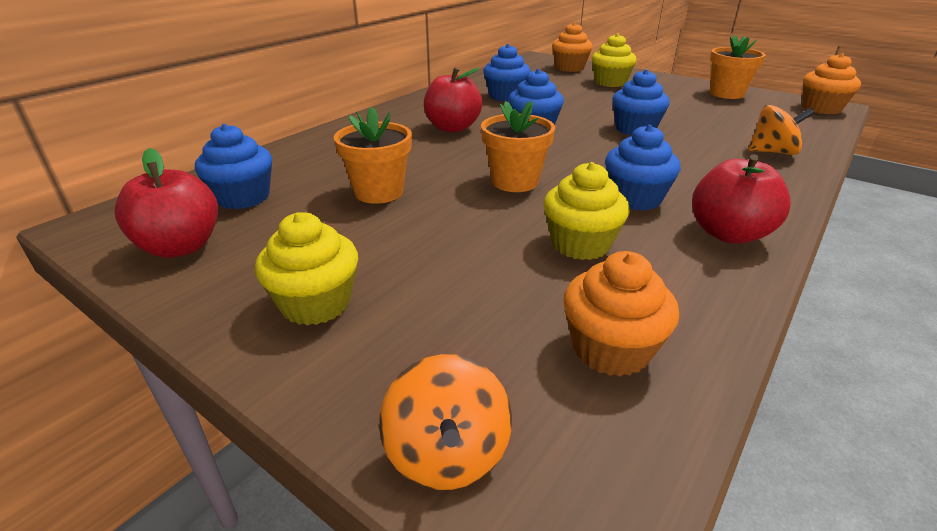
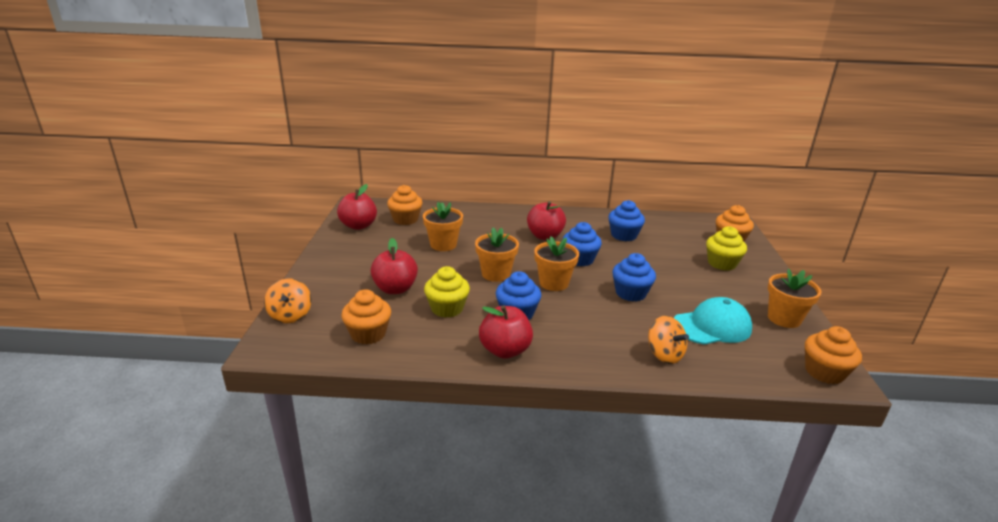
camera: 55 degrees right, 5 degrees down
blue cupcake [195,124,272,209] -> orange cupcake [387,185,423,225]
yellow cupcake [255,212,358,325] -> none
orange spinning top [379,354,512,490] -> orange spinning top turned 60 degrees counterclockwise [264,279,311,323]
none -> red apple [371,238,418,294]
none -> orange flower pot [534,236,579,291]
none -> turquoise cap [674,297,752,345]

